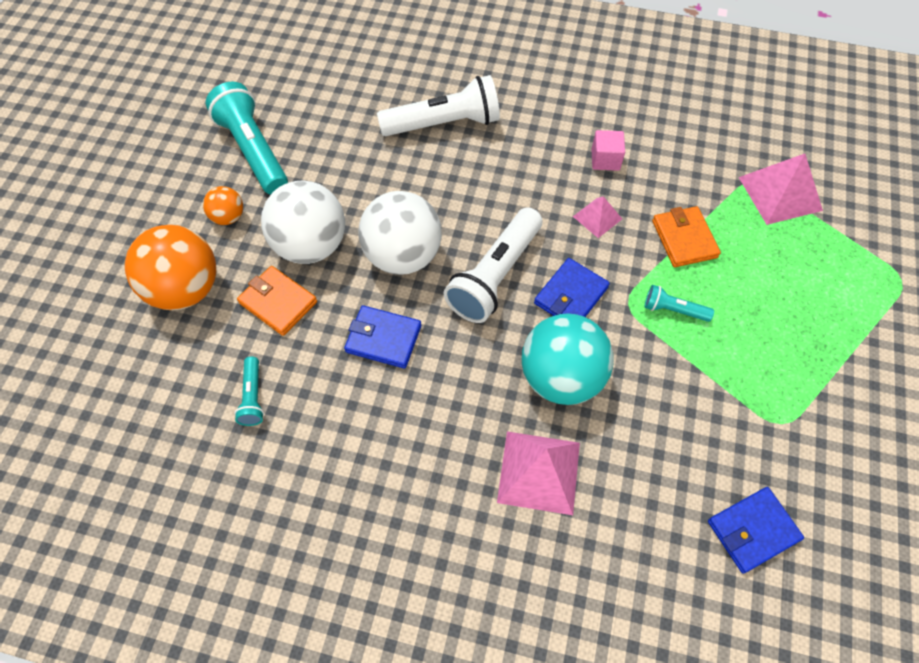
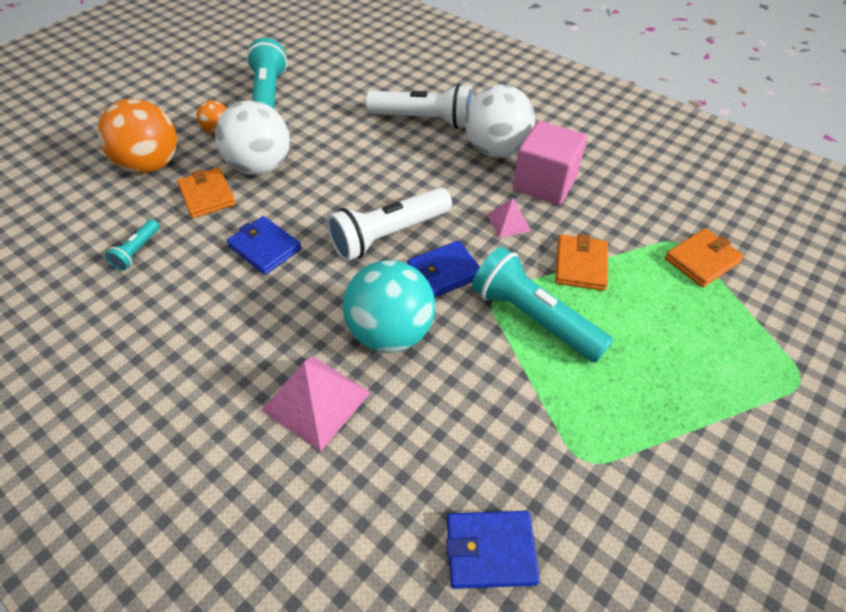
camera: 25 degrees right, 10 degrees down
white ball [358,191,442,275] -> white ball moved to [465,85,535,158]
pink cube [591,130,625,171] -> pink cube [513,121,587,205], size x1.93
turquoise flashlight [645,285,714,322] -> turquoise flashlight [472,246,613,363], size x2.08
pink pyramid [739,154,823,225] -> orange wallet [665,228,744,288]

